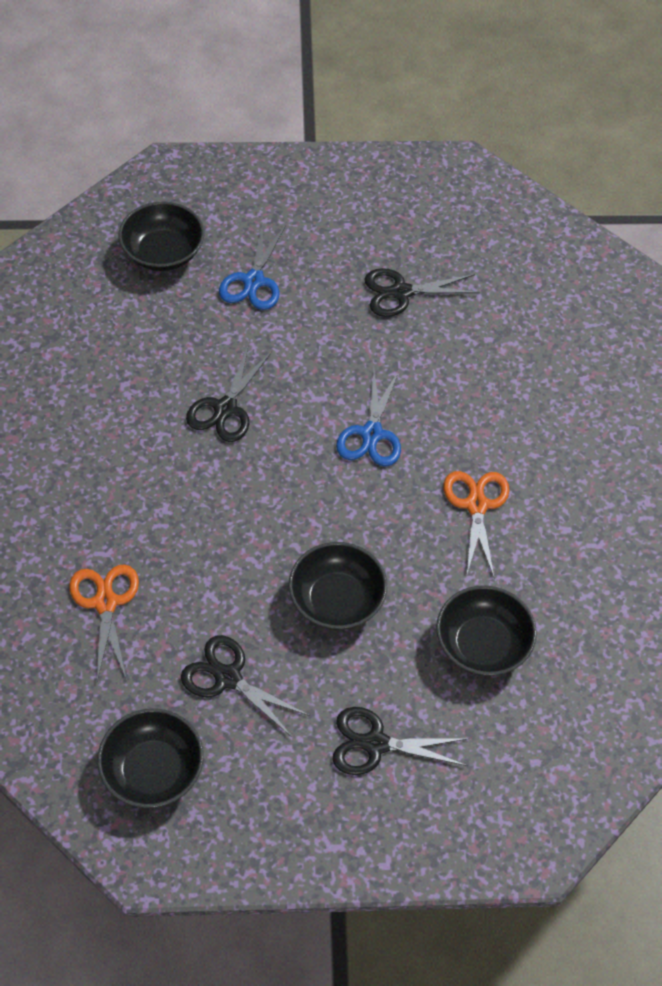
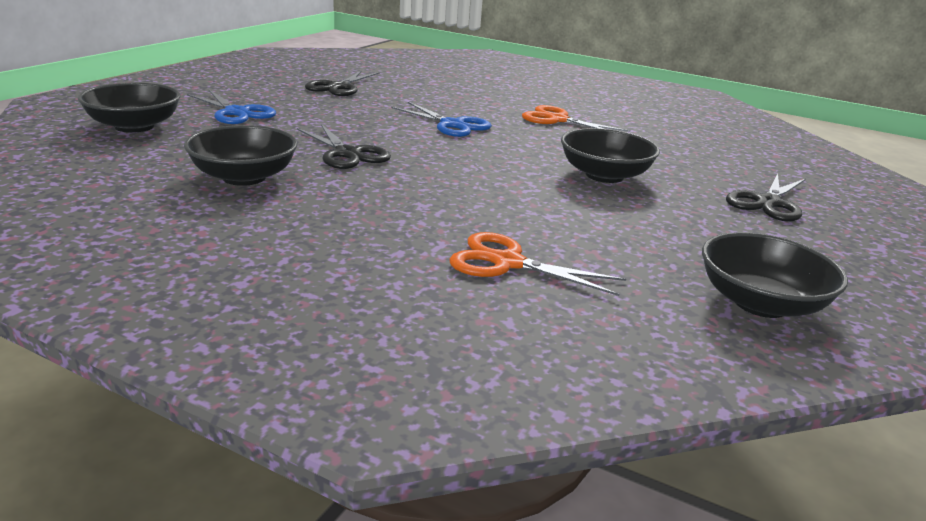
camera: 60 degrees left, 30 degrees down
black scissors [181,635,310,737] -> none
black bowl [436,585,537,676] -> black bowl moved to [184,125,298,186]

